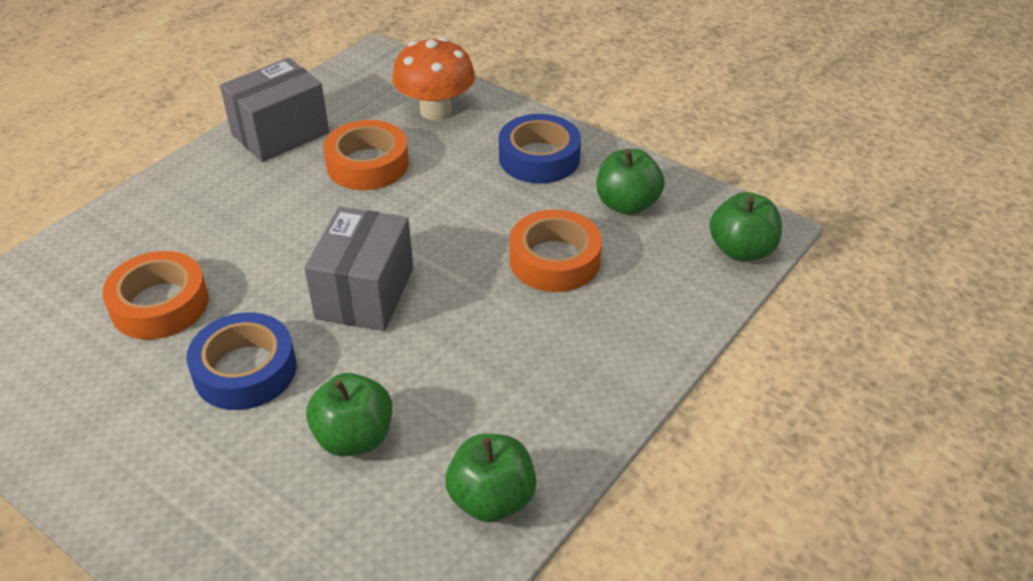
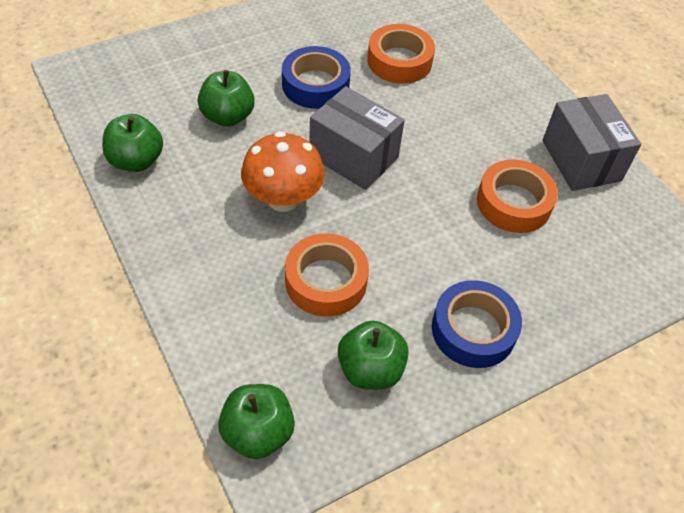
camera: 110 degrees right, 10 degrees up
orange mushroom [392,37,475,120] -> orange mushroom moved to [241,131,325,212]

